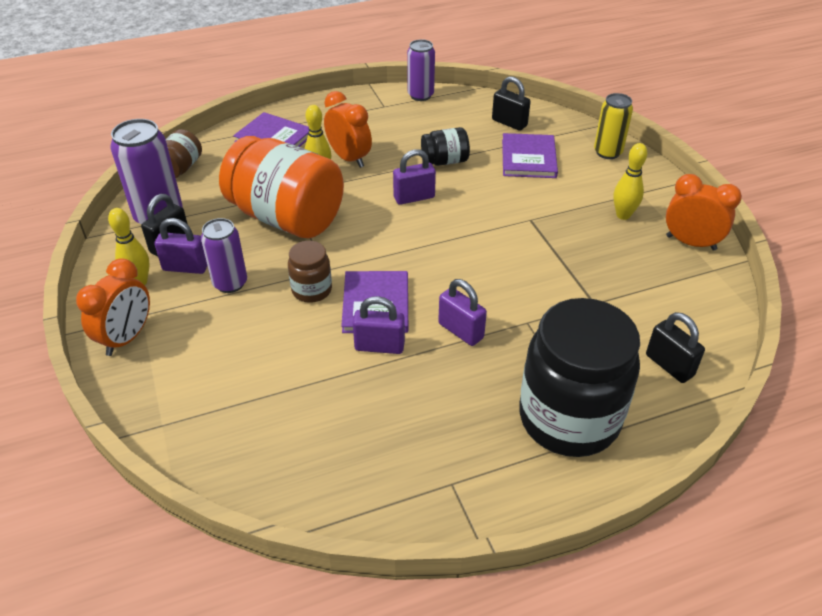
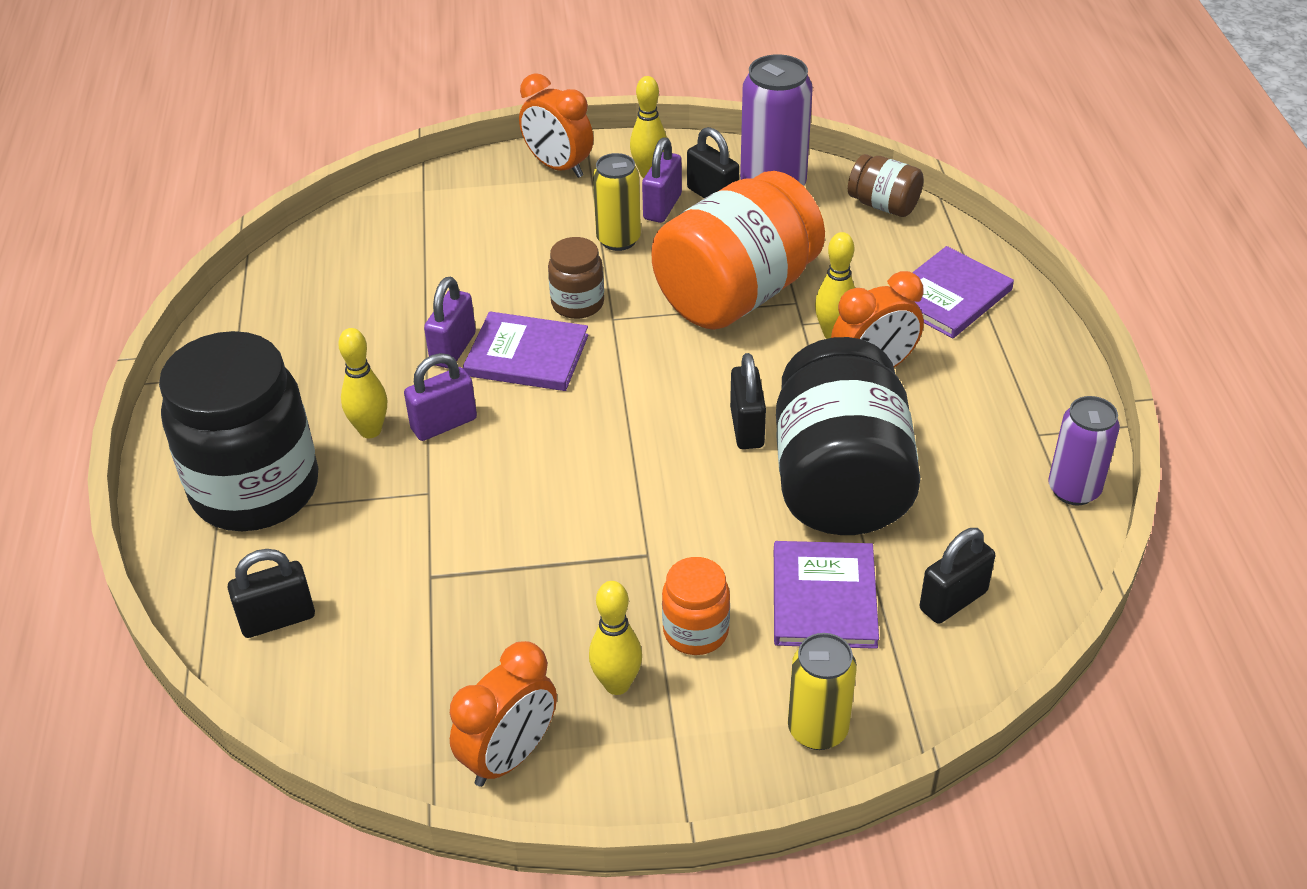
camera: 105 degrees right, 0 degrees up
purple can [201,218,247,293] -> yellow can [593,153,641,251]
purple padlock [393,149,436,205] -> black padlock [730,353,766,449]
black jar [421,127,470,166] -> black jar [776,337,921,535], size x2.15
purple book [502,133,558,178] -> purple book turned 75 degrees clockwise [774,541,879,649]
none -> yellow bowling pin [338,328,387,438]
none -> orange jar [662,557,730,655]

